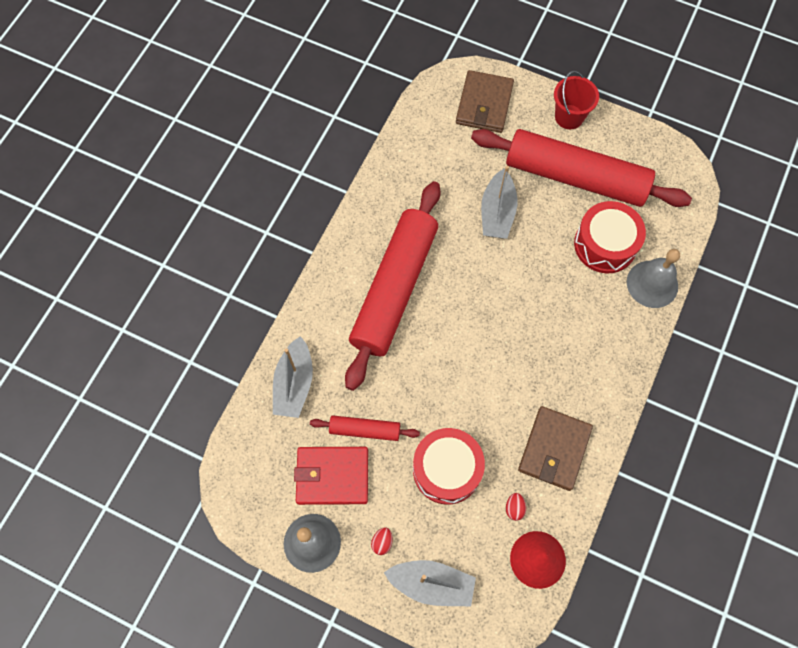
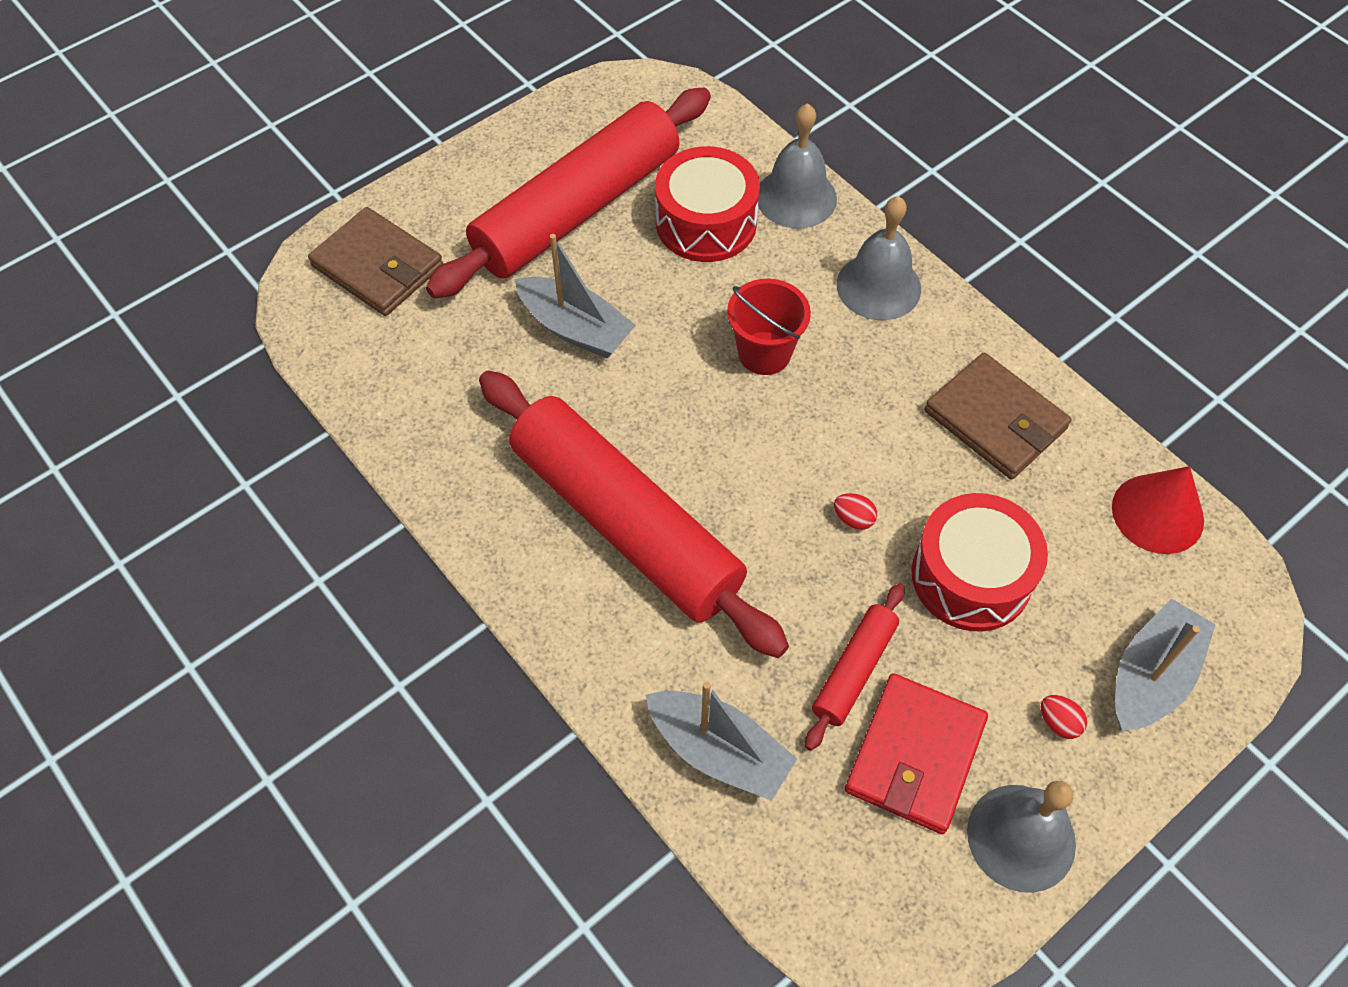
camera: 65 degrees left, 10 degrees down
red egg [506,493,526,521] -> red egg moved to [834,493,877,530]
red bucket [554,71,599,129] -> red bucket moved to [727,279,811,375]
none -> grey bell [837,196,921,320]

